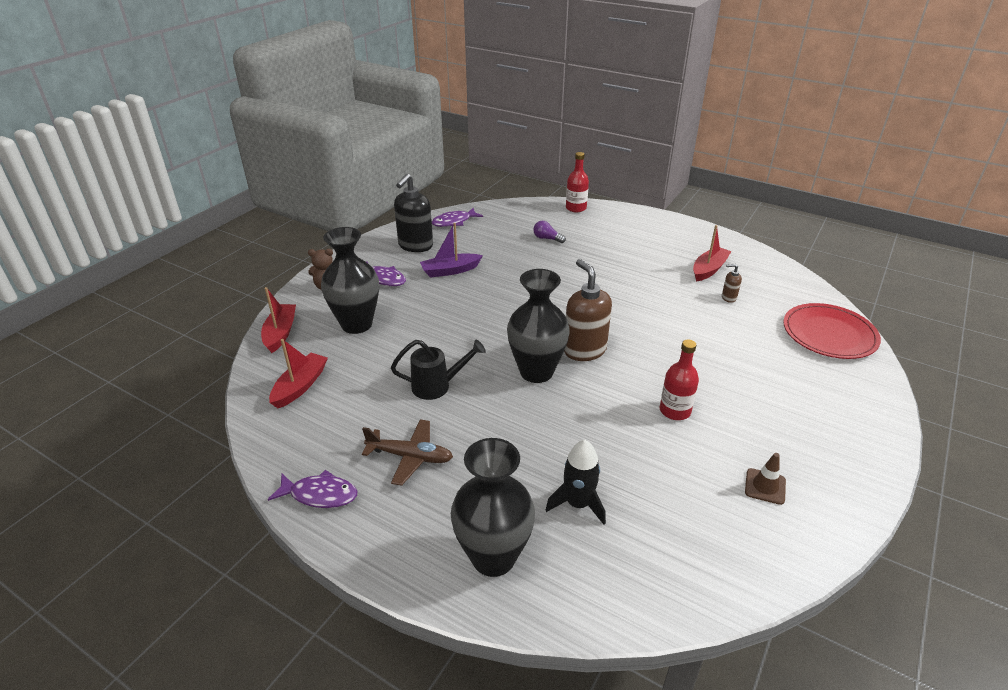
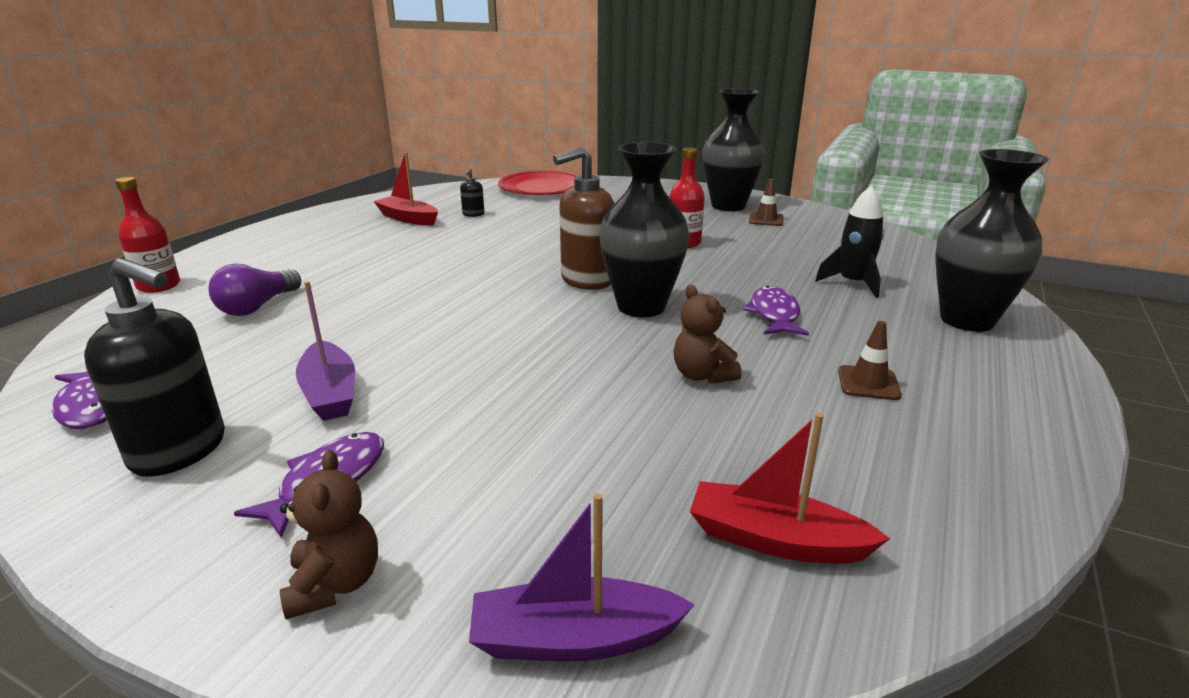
camera: 95 degrees left, 10 degrees down
red boat [261,287,296,353] -> purple boat [469,493,695,662]
purple fish [268,470,357,508] -> purple fish moved to [743,286,809,336]
black vase [321,227,379,334] -> black vase moved to [702,88,765,211]
brown plane [362,419,453,486] -> brown traffic cone [838,321,902,400]
black watering can [391,340,486,400] -> brown teddy bear [674,285,742,384]
purple light bulb [533,221,566,243] -> purple light bulb [209,264,301,316], size x1.52
brown soap dispenser [722,264,742,303] -> black soap dispenser [460,168,484,217]

